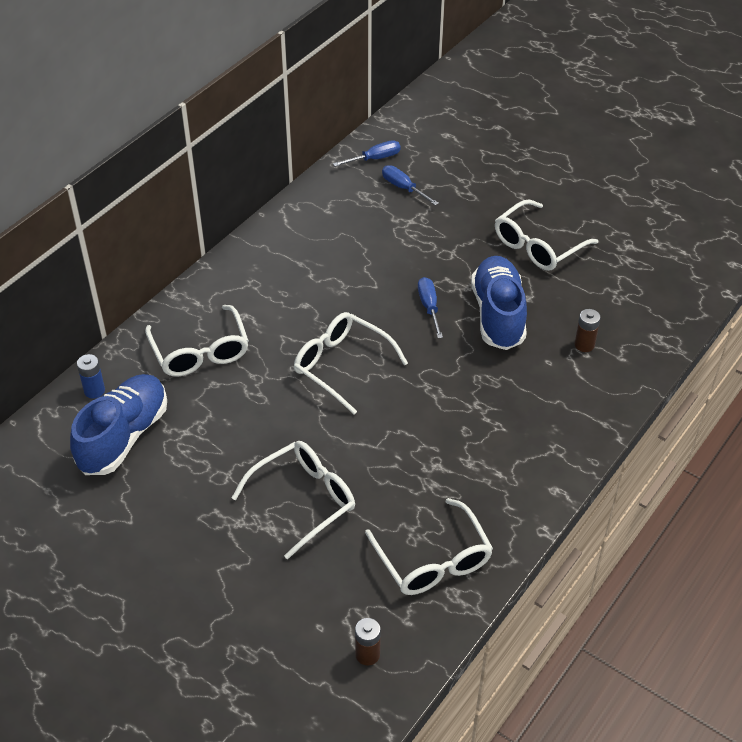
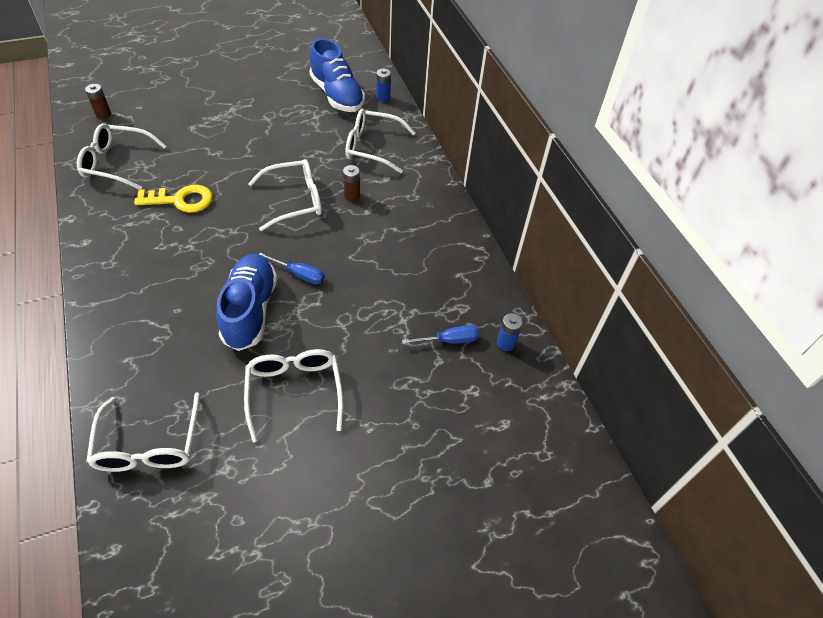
camera: 120 degrees right, 5 degrees up
white glasses [232,441,355,560] -> white glasses moved to [86,392,200,472]
blue screwdriver [333,140,401,167] -> blue battery [497,313,523,351]
blue shoe [471,256,527,350] -> blue shoe turned 120 degrees counterclockwise [216,254,277,351]
brown battery [575,309,601,352] -> brown battery moved to [343,165,360,201]
none -> yellow key [134,185,213,213]

